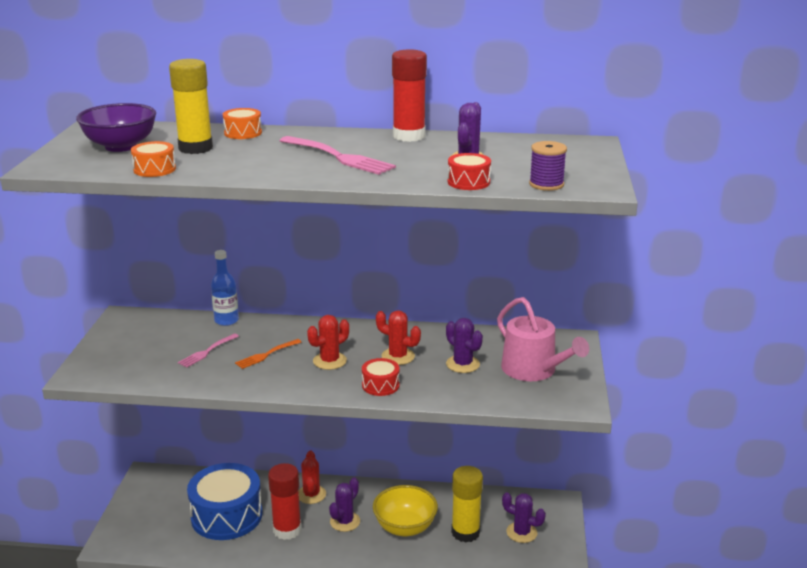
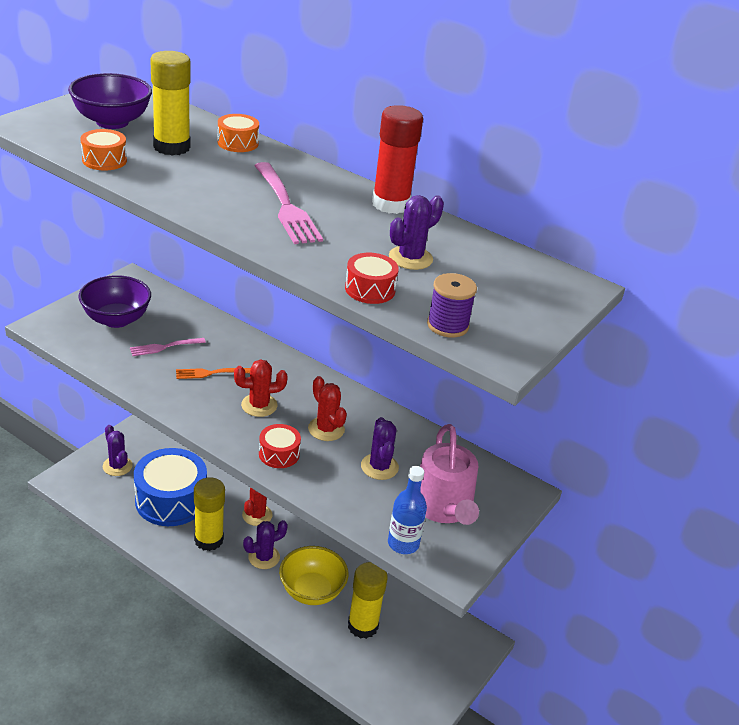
camera: 25 degrees right, 10 degrees up
blue bottle [211,250,239,326] -> blue bottle moved to [388,466,427,554]
red glue stick [268,463,301,540] -> yellow glue stick [194,477,225,551]
purple cactus [502,492,546,543] -> purple cactus moved to [103,425,133,476]
none -> purple bowl [78,275,151,328]

